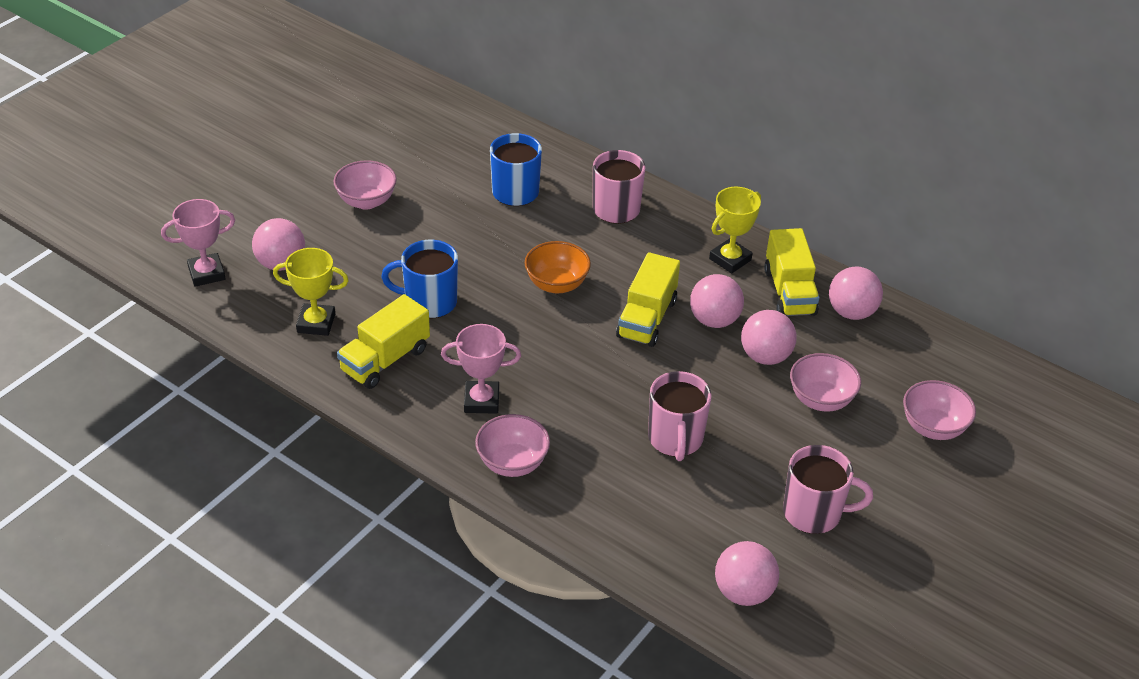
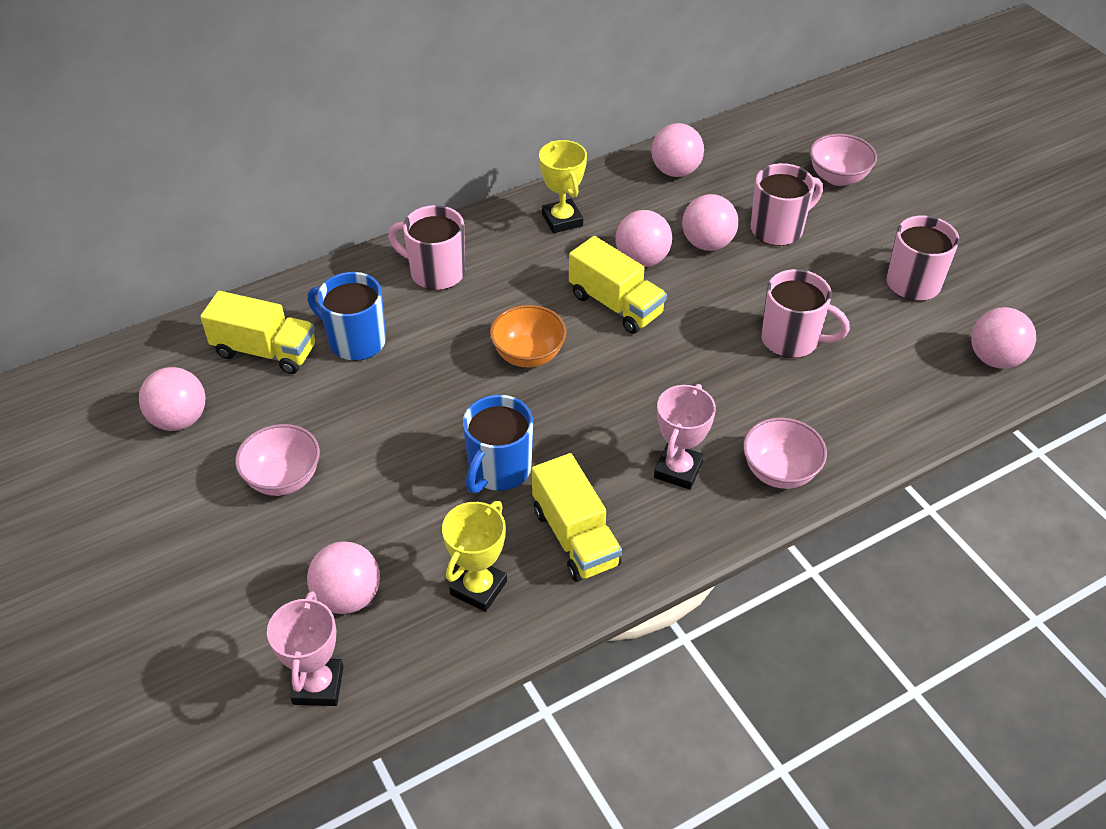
camera: 65 degrees left, 5 degrees up
yellow truck [764,228,820,316] -> yellow truck moved to [200,291,315,374]
pink bowl [790,353,861,412] -> pink mug [751,163,823,246]
none -> pink ball [139,367,206,431]

